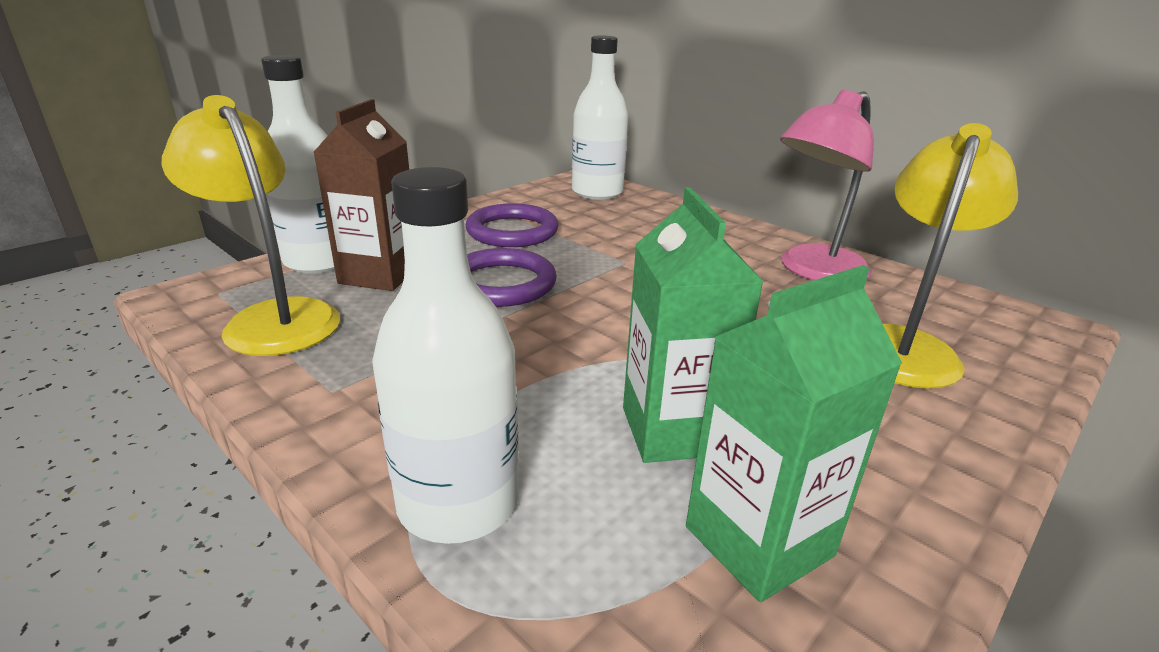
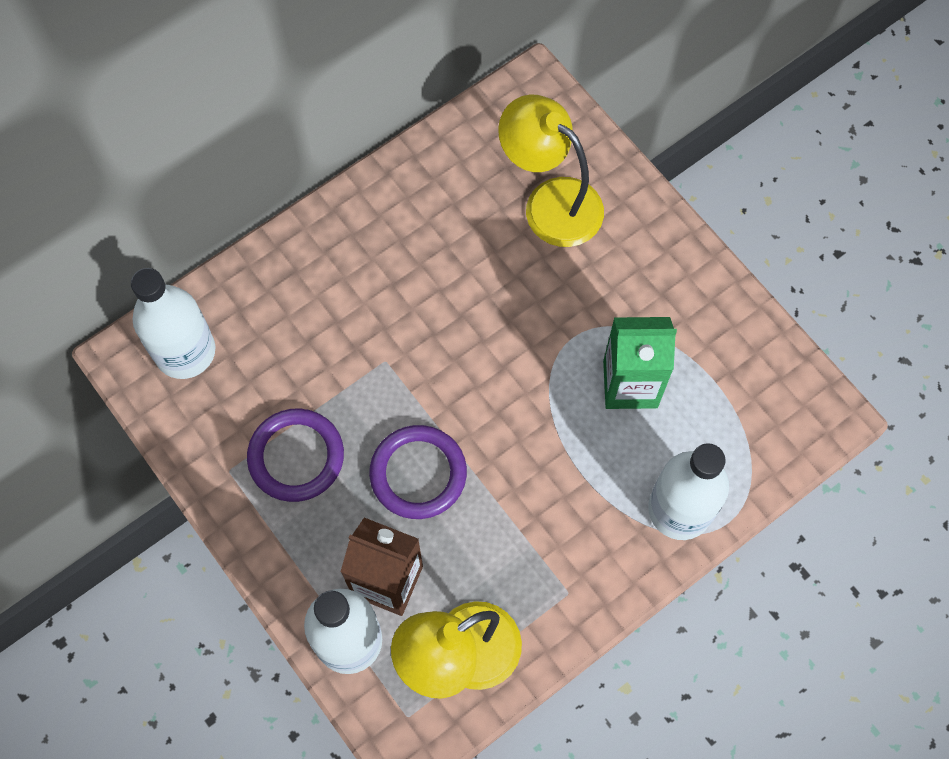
camera: 80 degrees left, 40 degrees up
green carton [686,265,902,602] -> none
pink lamp [780,90,874,280] -> none

